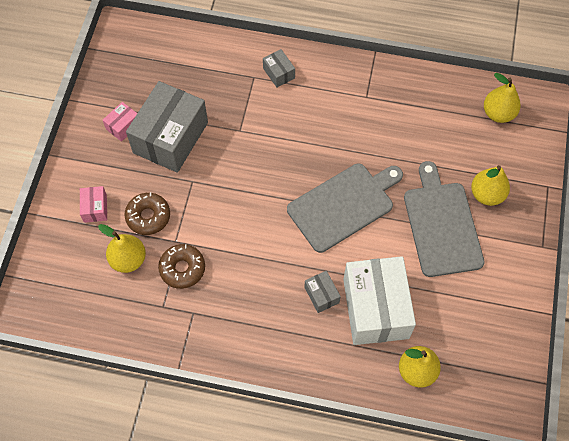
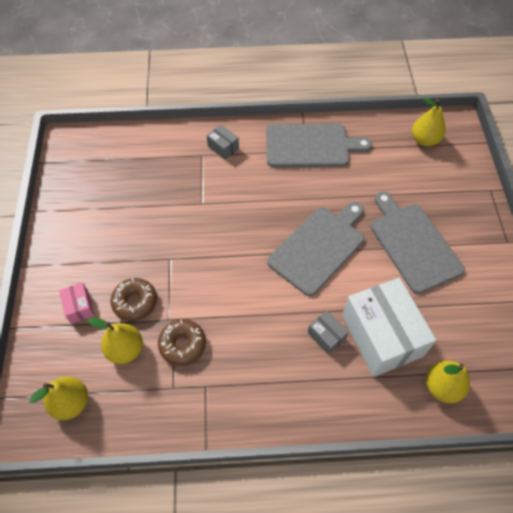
camera: 15 degrees left, 5 degrees down
pink box [103,102,137,142] -> none
grey box [126,81,208,173] -> none
yellow pear [471,165,510,206] -> yellow pear moved to [29,376,88,420]
none -> grey cutting board [266,124,372,167]

